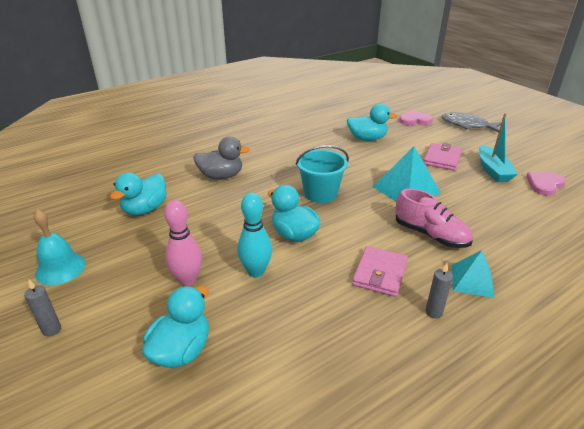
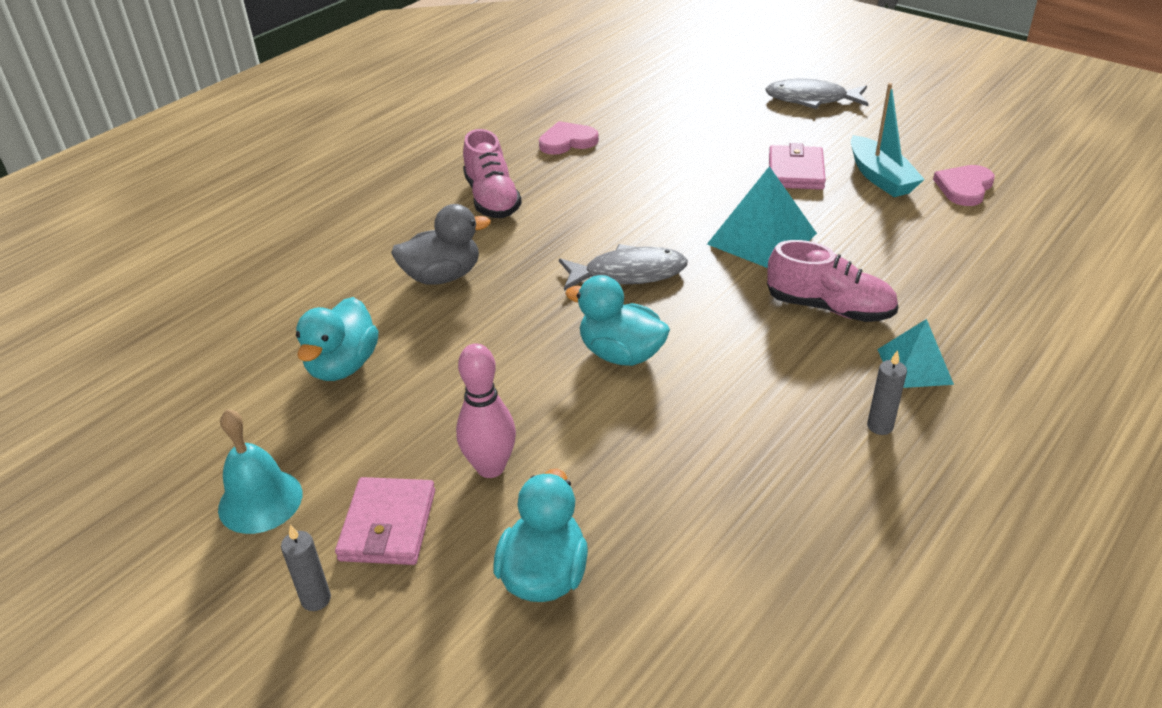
camera: 15 degrees left, 5 degrees up
turquoise bowling pin [237,193,272,277] -> none
turquoise bucket [296,145,349,203] -> grey fish [559,244,688,291]
turquoise duck [347,103,397,141] -> none
pink wallet [352,246,408,297] -> pink wallet moved to [335,477,435,565]
pink heart [399,110,433,125] -> pink heart moved to [539,121,599,155]
none -> pink shoe [463,129,522,218]

